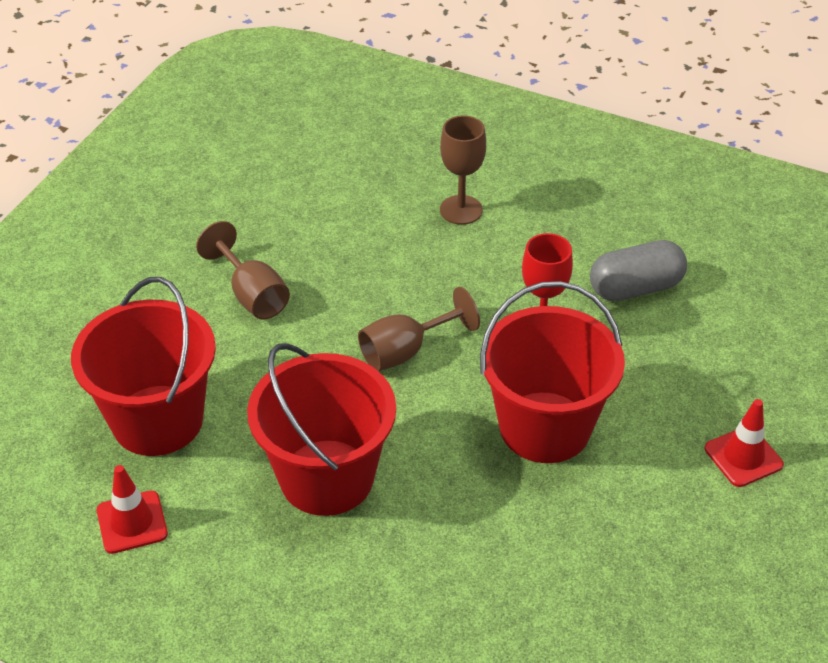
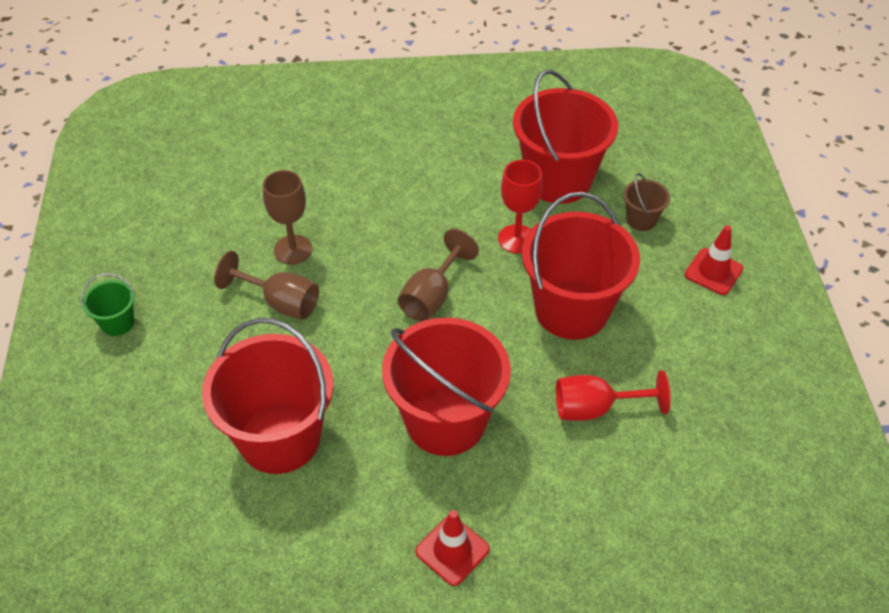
camera: 30 degrees left, 5 degrees up
red traffic cone [97,465,168,554] -> red traffic cone moved to [415,510,490,586]
brown goblet [440,115,486,225] -> brown goblet moved to [263,170,312,264]
grey capsule [590,240,687,301] -> red bucket [513,70,618,204]
none -> green bucket [81,273,135,336]
none -> red goblet [556,370,670,421]
none -> brown bucket [624,173,670,231]

